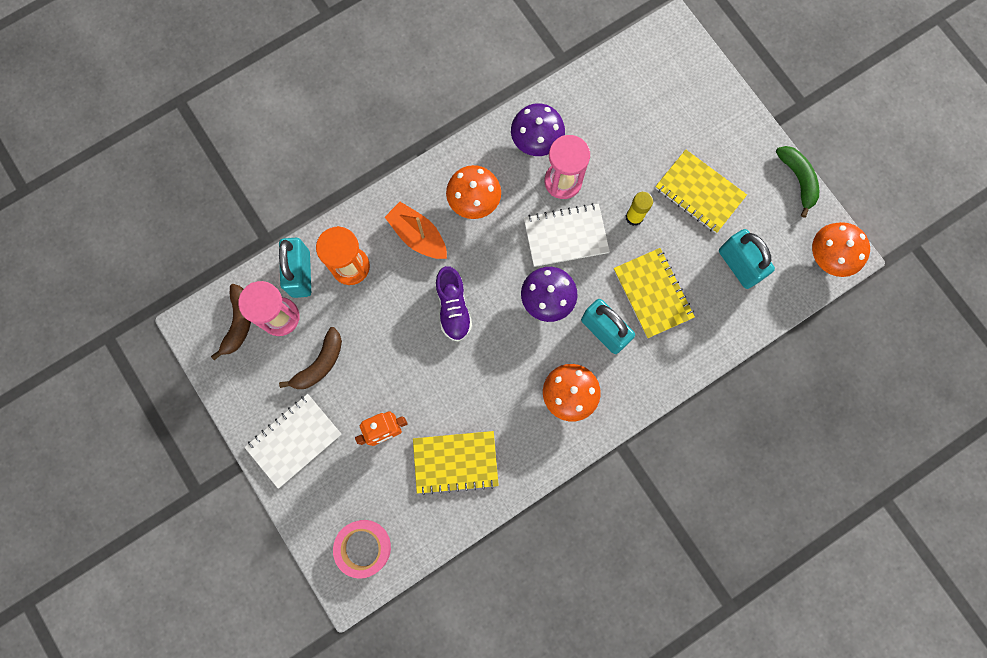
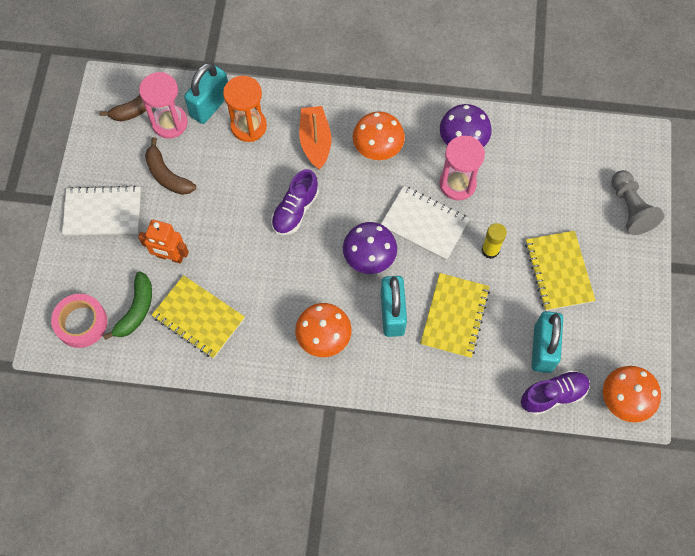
camera: 40 degrees right, 10 degrees down
brown banana [279,327,342,389] -> brown banana turned 60 degrees clockwise [145,137,196,195]
green banana [776,146,819,218] -> green banana moved to [103,271,152,340]
none -> purple shoe [521,370,590,415]
none -> grey pawn [611,170,665,235]

